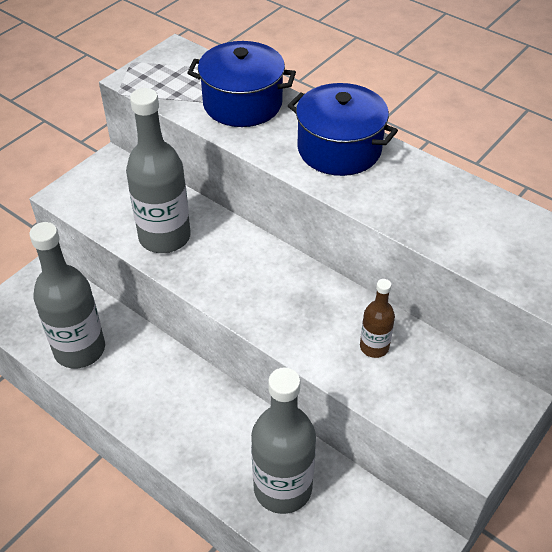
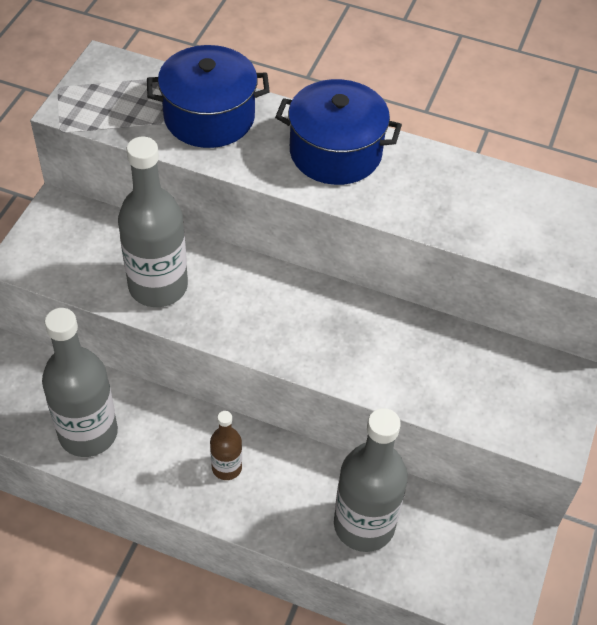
camera: 20 degrees left, 5 degrees up
brown bottle [360,279,395,358] -> brown bottle moved to [210,411,242,480]

